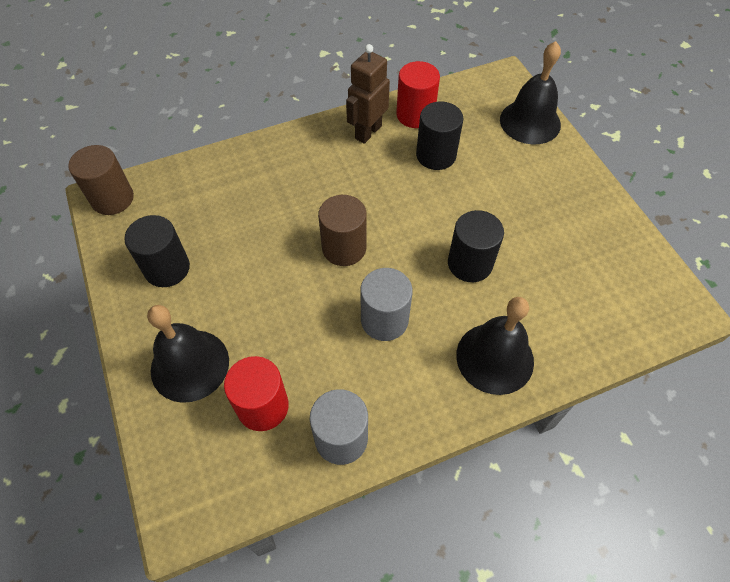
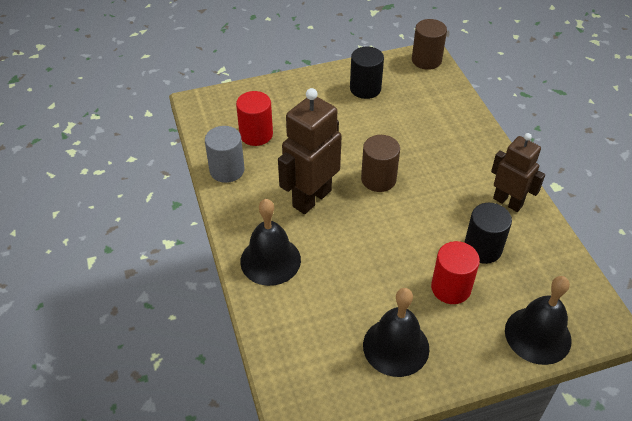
camera: 95 degrees right, 10 degrees down
black bell [147,305,229,403] -> black bell moved to [363,288,429,377]
grey cylinder [360,268,413,341] -> brown robot [278,88,341,214]
red cylinder [396,61,440,128] -> red cylinder moved to [431,241,480,304]
black cylinder [448,210,504,282] -> none

